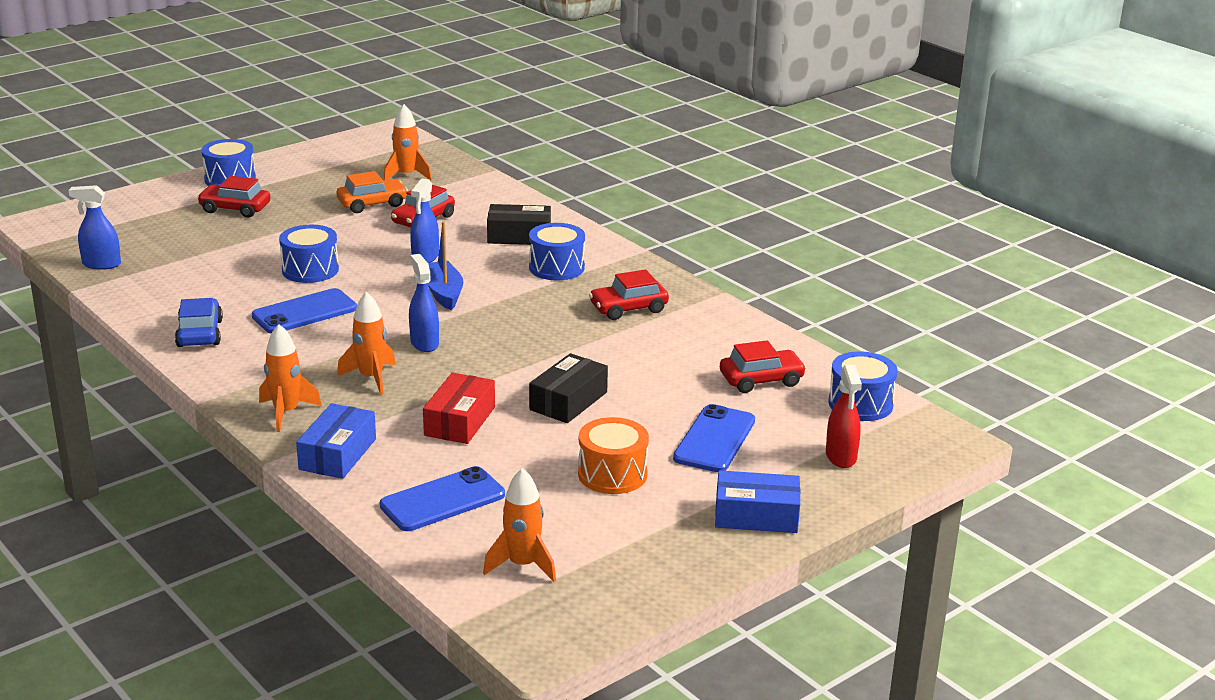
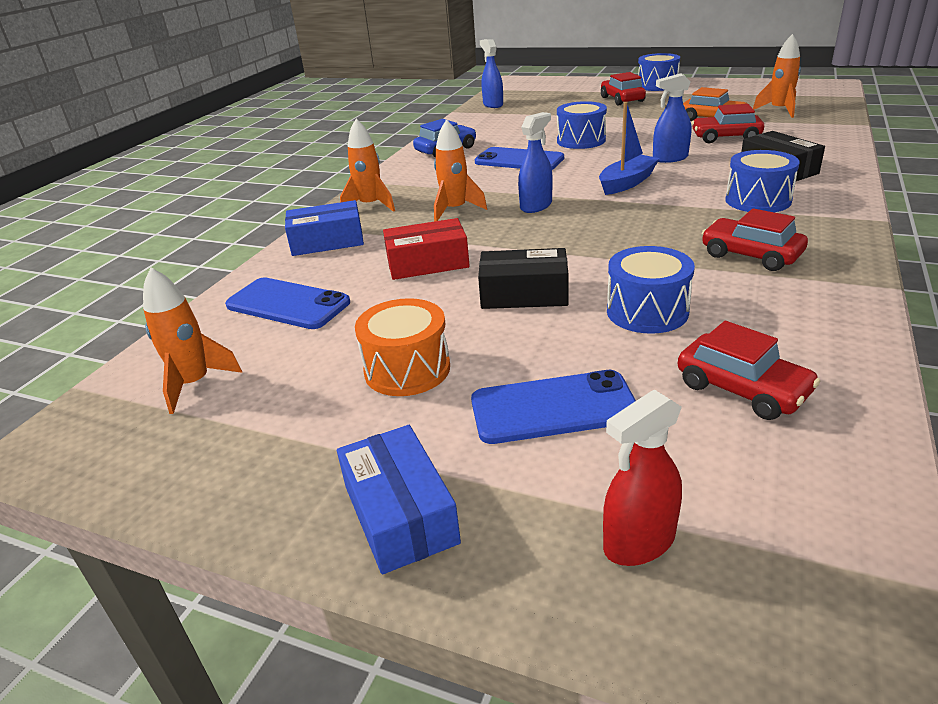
camera: 65 degrees right, 5 degrees up
blue drum [829,351,898,421] -> blue drum moved to [607,246,695,334]

